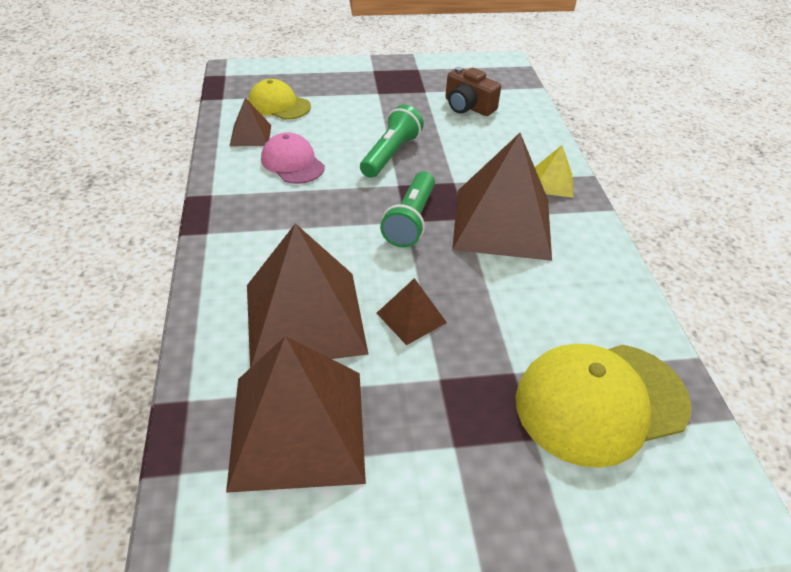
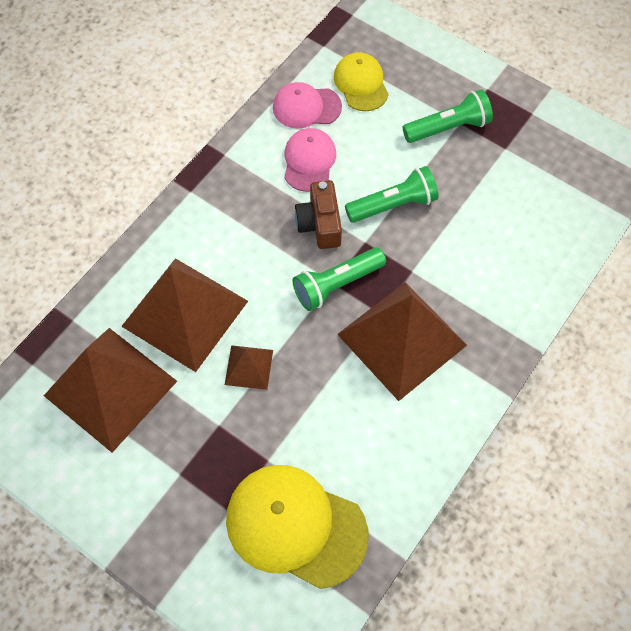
camera: 45 degrees right, 20 degrees up
brown pyramid [230,98,271,146] -> pink cap [273,82,342,129]
brown camera [446,67,501,116] -> brown camera moved to [295,180,342,249]
yellow pyramid [535,145,574,198] -> none
none -> green flashlight [403,89,493,143]

